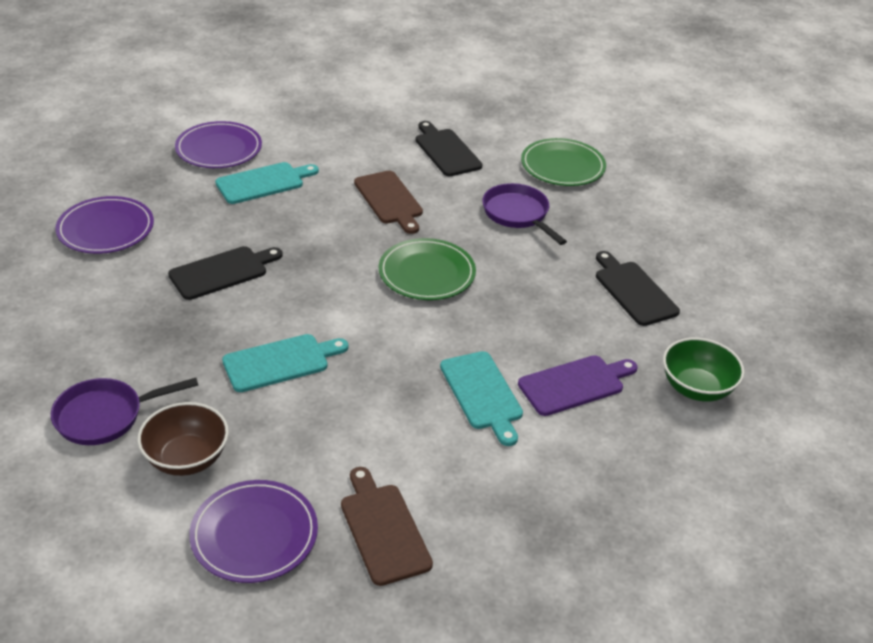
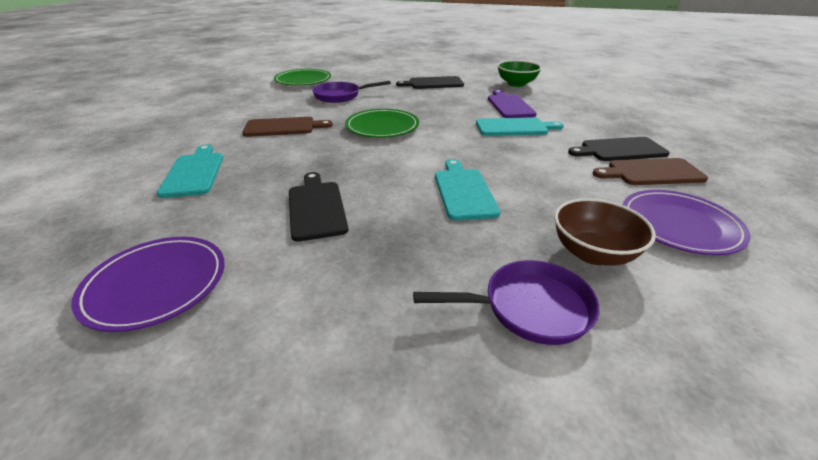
camera: 70 degrees left, 5 degrees down
purple pan [51,378,198,445] -> purple pan turned 90 degrees counterclockwise [413,260,600,345]
purple plate [175,121,262,168] -> none
black cutting board [416,121,482,176] -> black cutting board moved to [568,137,669,161]

